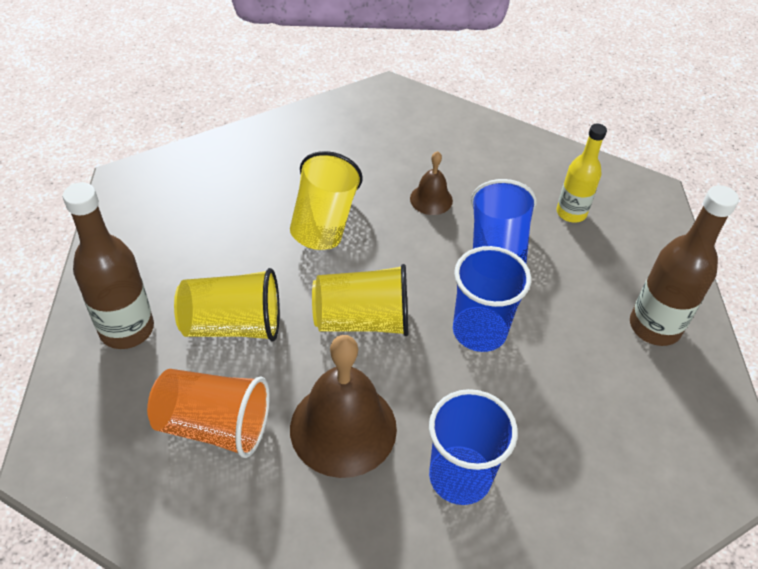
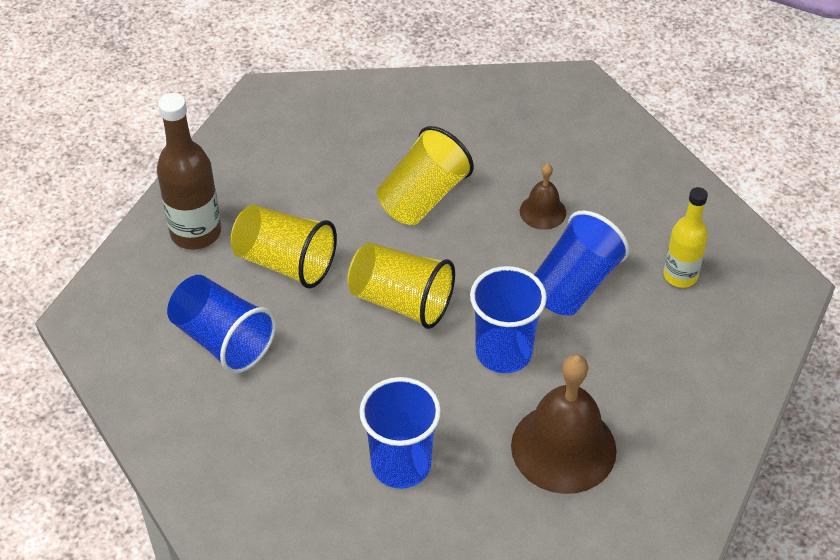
camera: 30 degrees right, 0 degrees up
orange cup [147,369,270,458] -> blue cup [167,275,276,374]
brown bell [290,335,397,478] -> brown bell moved to [511,354,617,494]
brown bottle [630,185,739,346] -> none

